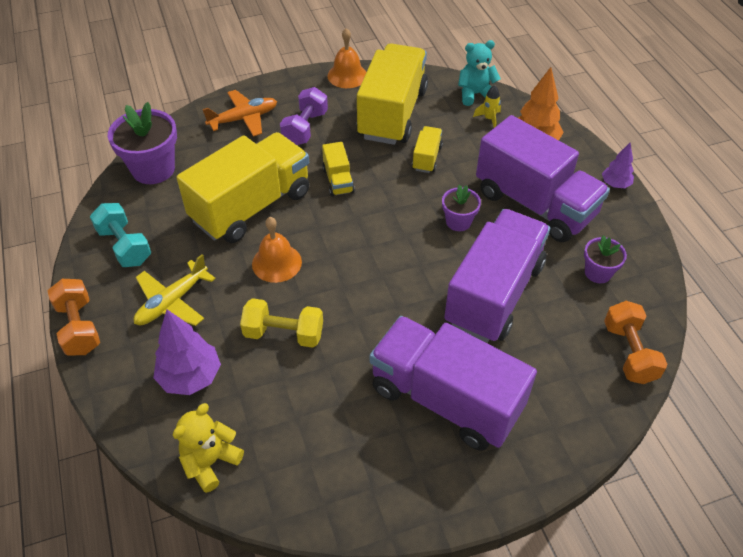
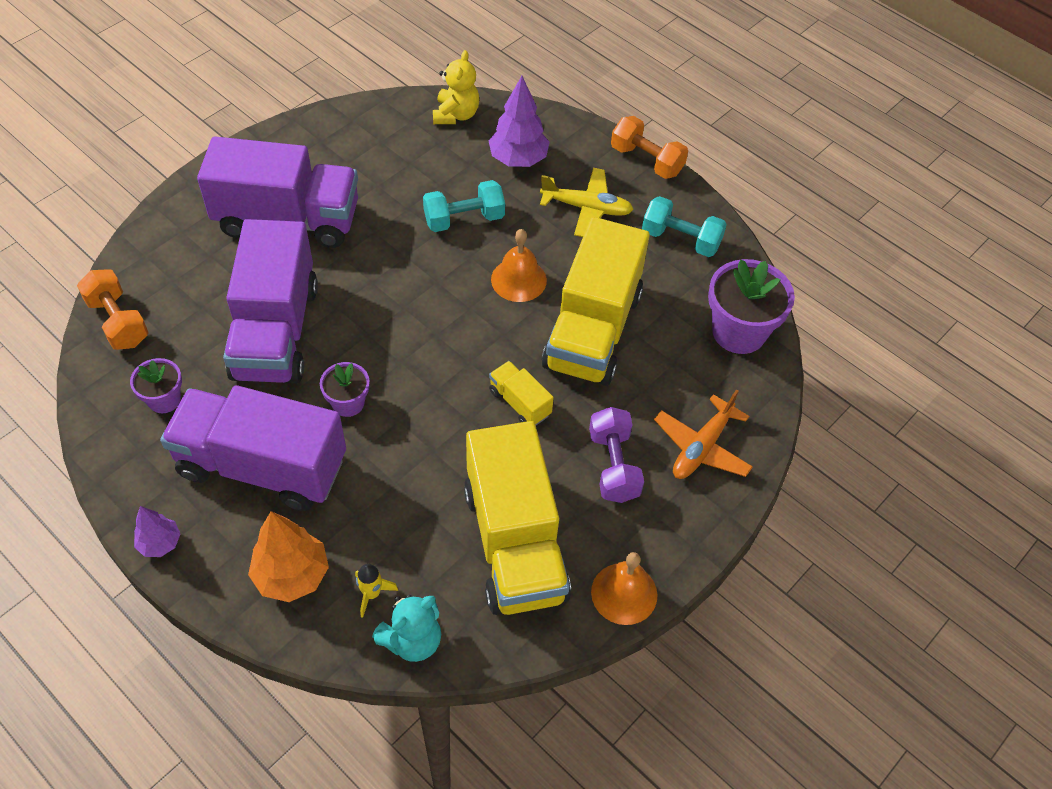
camera: 150 degrees right, 5 degrees up
yellow plane [134,254,216,326] -> yellow plane turned 90 degrees clockwise [540,168,634,237]
yellow dumbbell [240,298,323,348] -> turquoise dumbbell [423,180,505,232]
yellow truck [412,126,443,173] -> none

